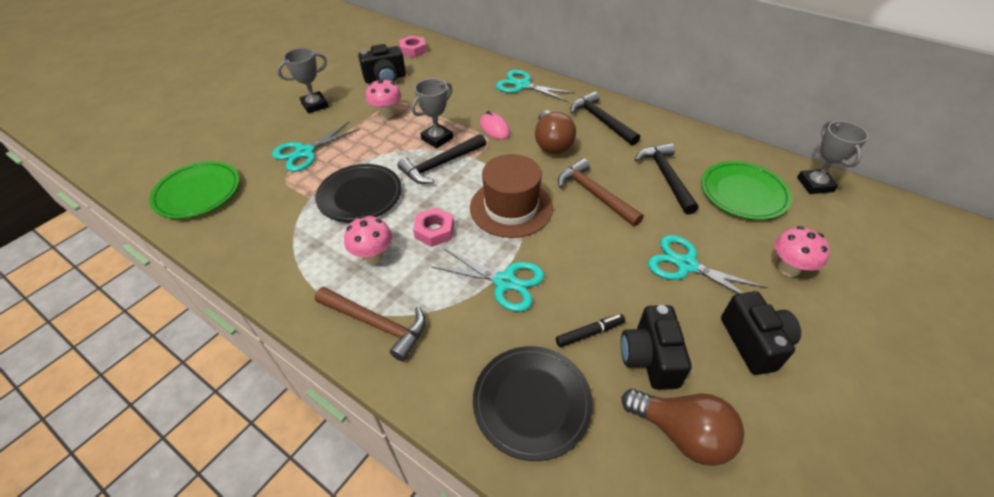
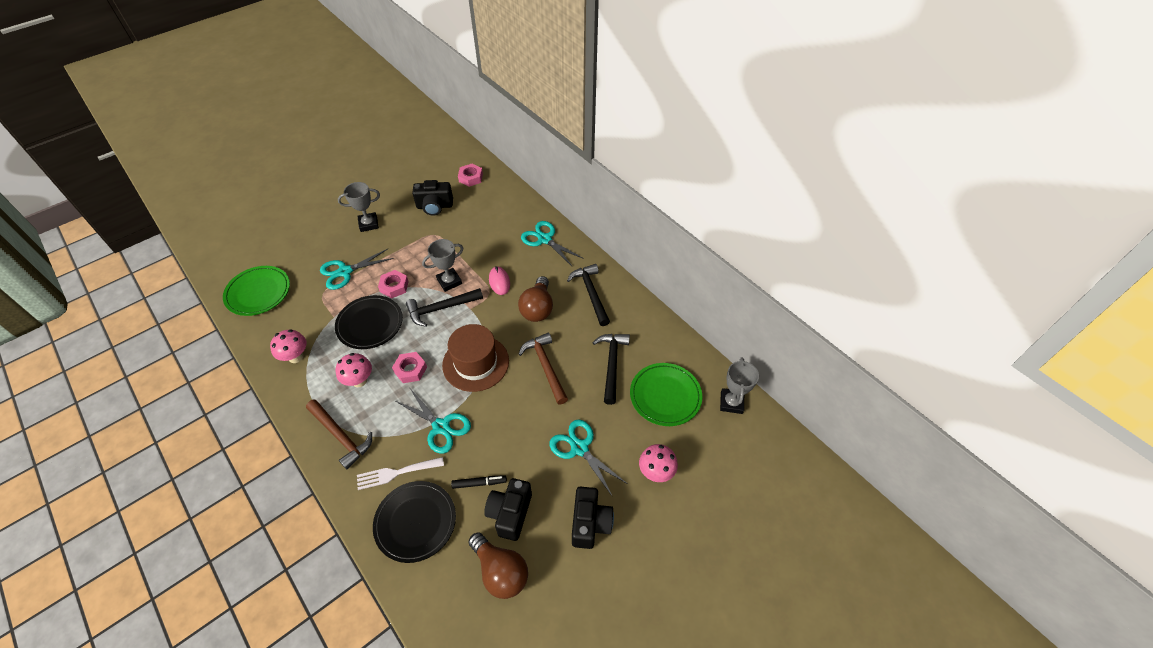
camera: 15 degrees right, 5 degrees up
pink mushroom [366,78,401,118] -> pink mushroom moved to [270,329,307,363]
none -> white fork [357,457,444,490]
none -> pink nut [378,270,409,298]

